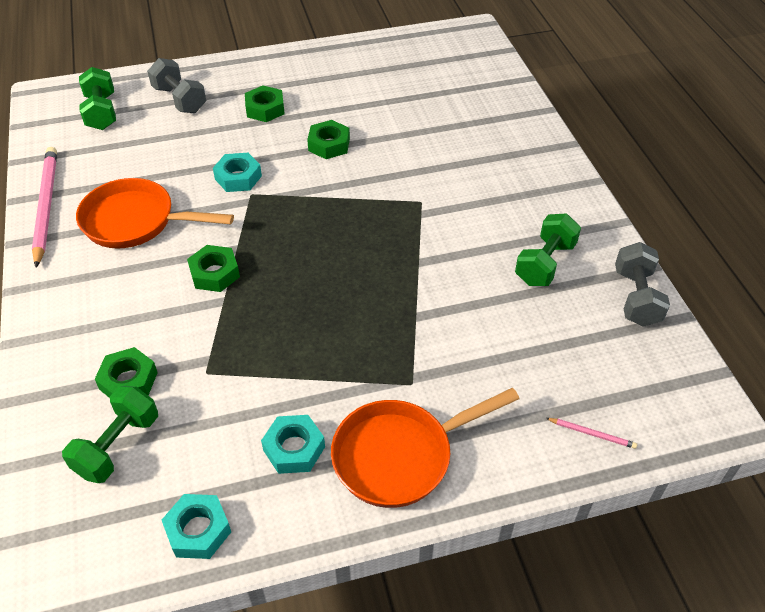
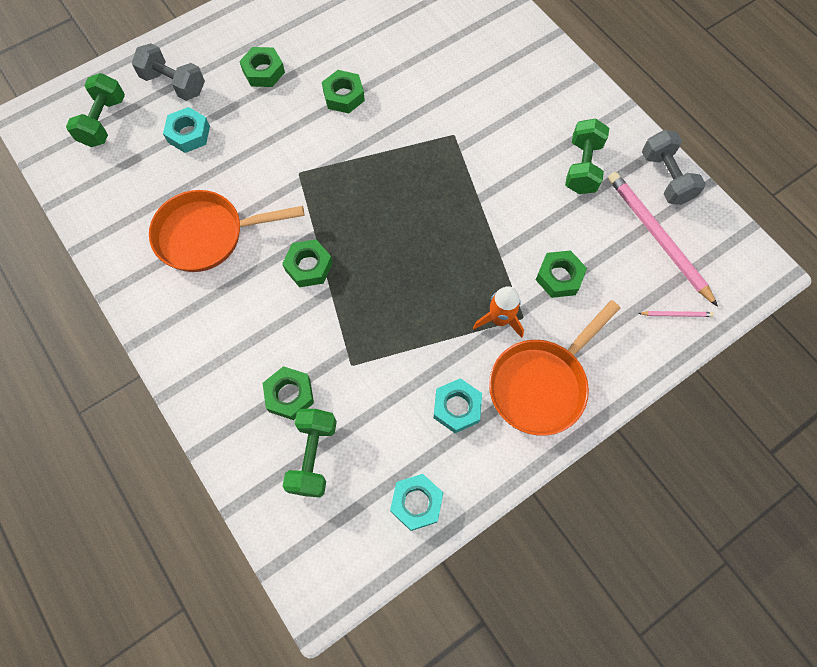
camera: 20 degrees left, 20 degrees up
pink pencil [32,147,57,268] -> pink pencil moved to [608,172,718,307]
green dumbbell [79,67,116,130] -> green dumbbell turned 45 degrees clockwise [66,73,125,147]
turquoise nut [213,153,262,192] -> turquoise nut moved to [163,107,210,153]
none -> orange rocket [473,286,524,338]
none -> green nut [536,250,587,298]

